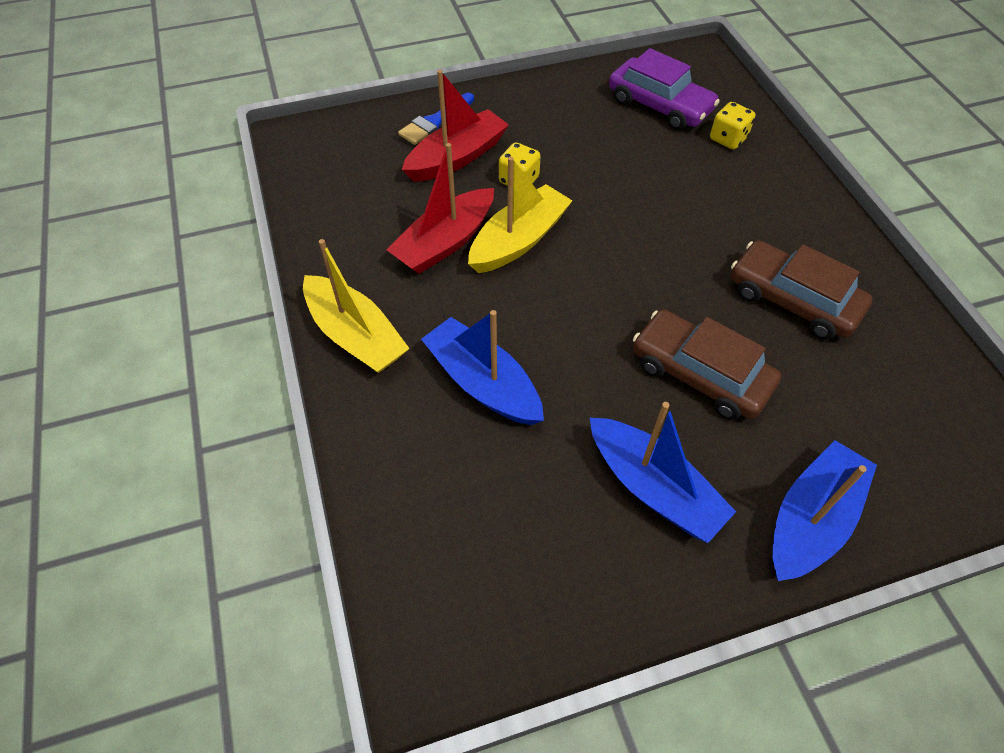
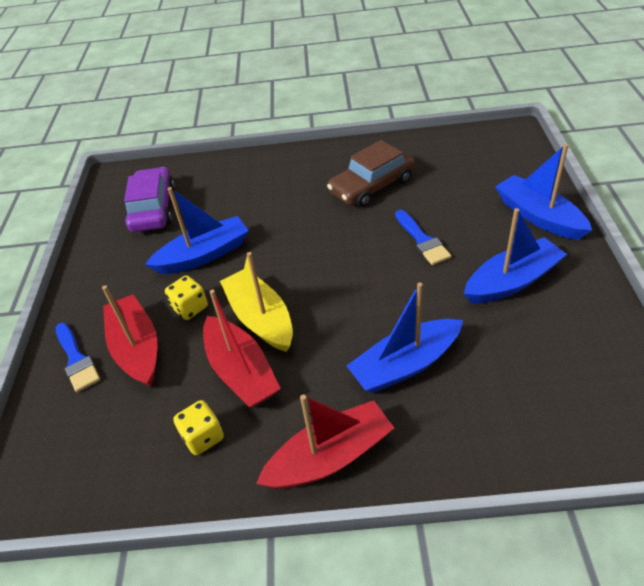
camera: 70 degrees left, 10 degrees down
yellow boat [303,239,410,373] -> red boat [256,394,394,489]
purple car [609,48,720,130] -> purple car turned 60 degrees counterclockwise [124,167,175,232]
brown car [633,310,781,420] -> blue brush [395,210,451,265]
yellow dice [710,102,755,149] -> yellow dice moved to [173,400,224,455]
none -> blue boat [145,187,249,274]

